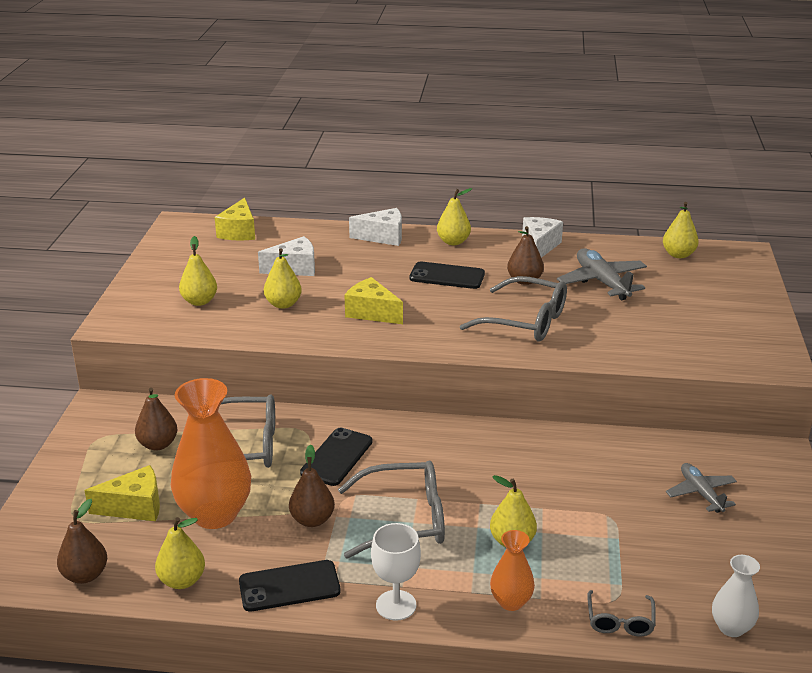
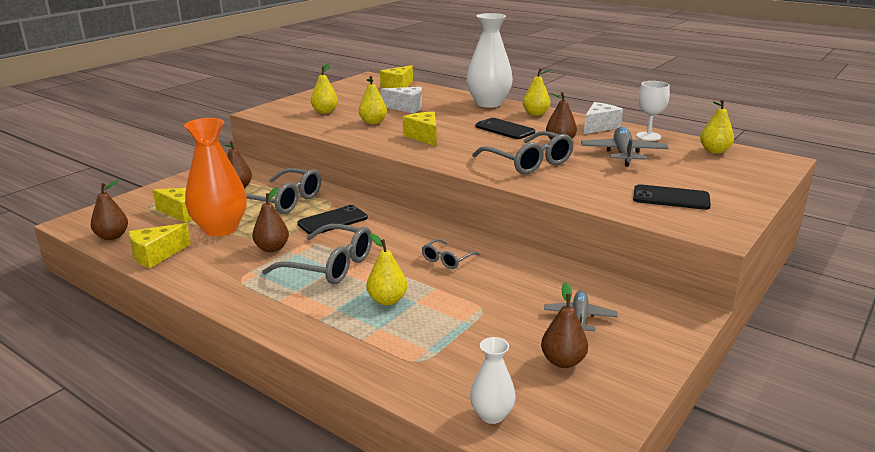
camera: 30 degrees right, 5 degrees down
yellow pear [155,517,205,589] -> yellow cheese [129,223,191,269]
black phone [239,560,341,612] -> black phone moved to [633,184,711,210]
white cheese [349,208,402,246] -> white vase [467,13,513,108]
white goblet [371,523,421,621] -> white goblet moved to [636,81,670,141]
orange vase [490,530,535,611] -> none
grey glasses [587,590,655,636] -> grey glasses moved to [422,239,480,269]
none -> brown pear [541,282,588,368]

